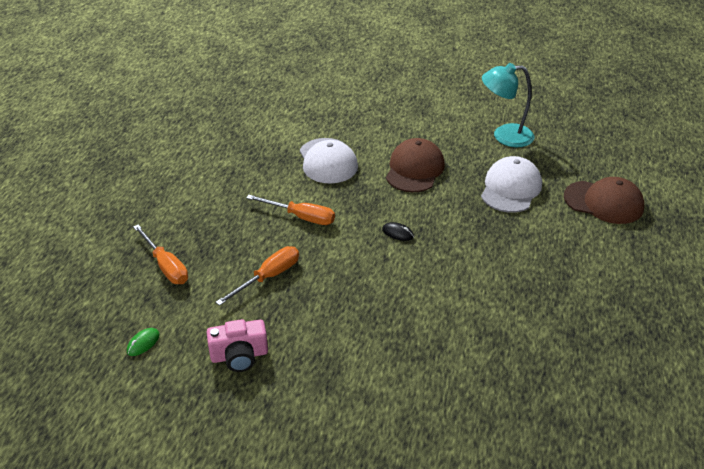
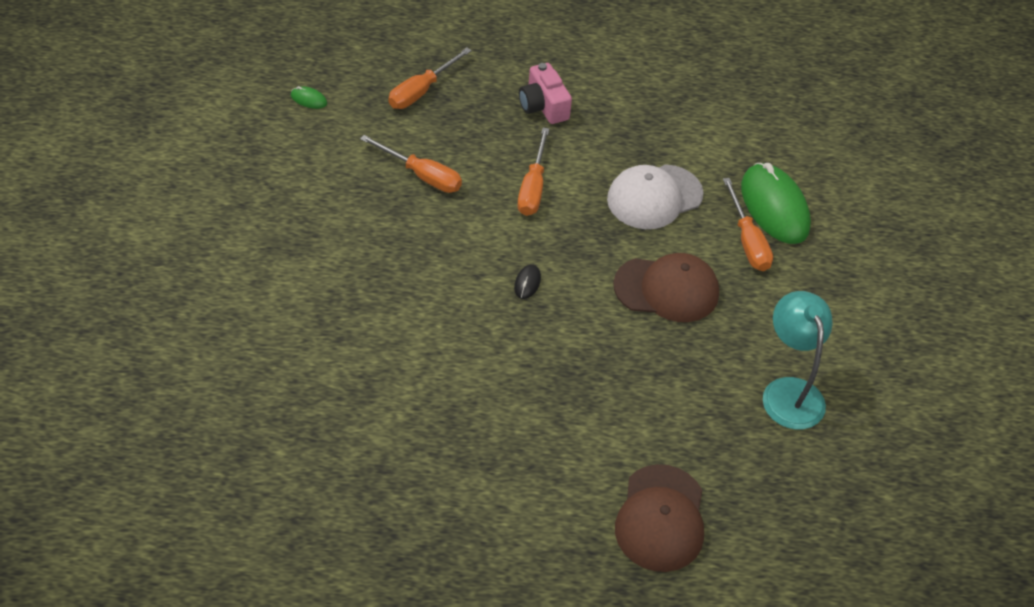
camera: 75 degrees right, 10 degrees up
pink camera [207,319,268,372] -> pink camera moved to [519,63,572,124]
white cap [481,156,542,213] -> none
none -> orange screwdriver [723,178,773,271]
none -> green mouse [741,163,811,244]

